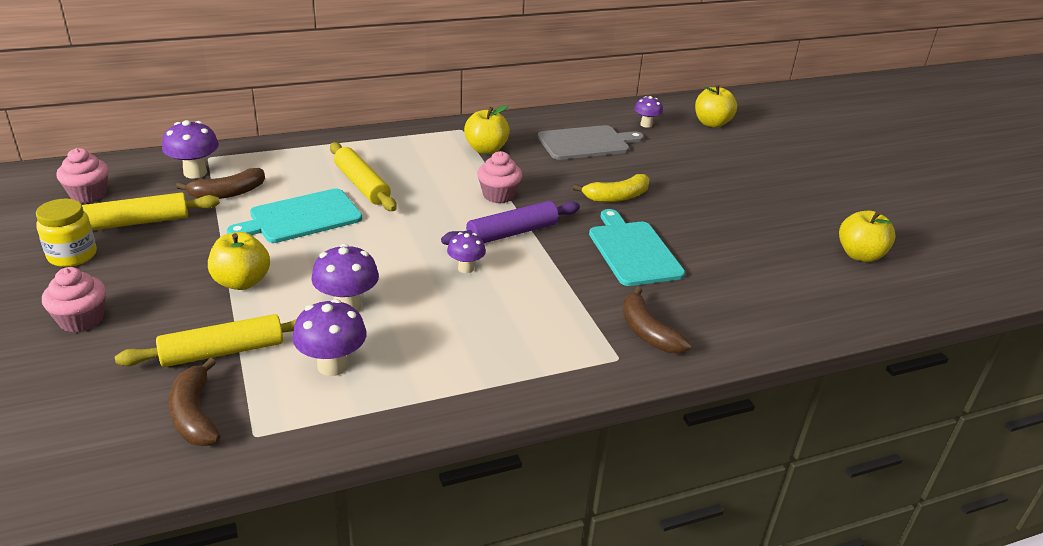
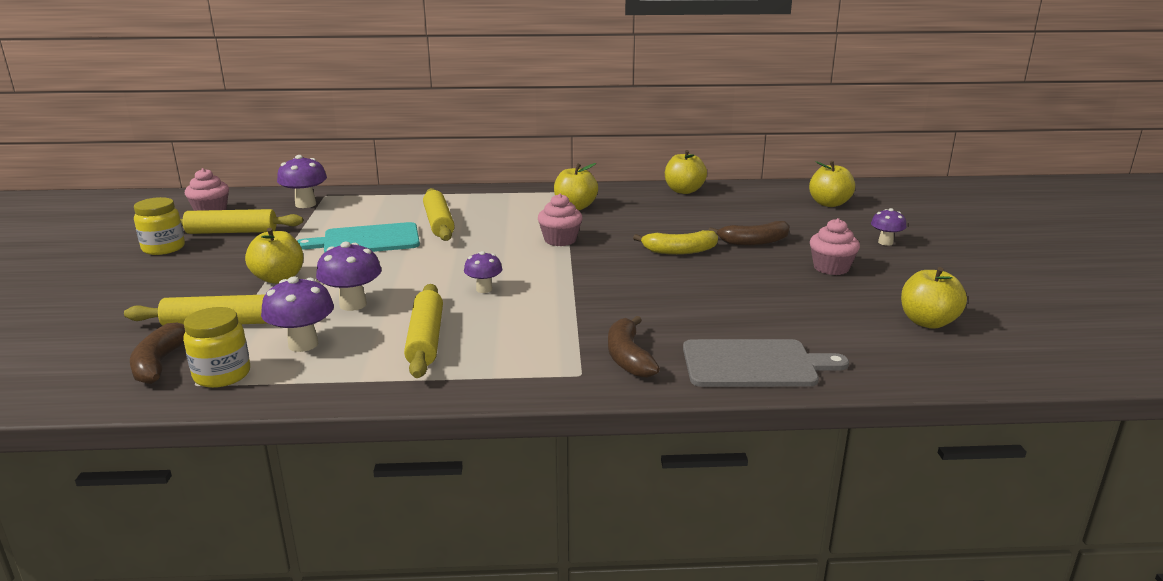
camera: 20 degrees right, 10 degrees down
pink cupcake [42,267,106,333] -> pink cupcake moved to [810,218,860,275]
brown banana [176,168,265,199] -> brown banana moved to [708,221,790,246]
purple rolling pin [441,201,580,245] -> none
grey cutting board [538,125,644,160] -> grey cutting board moved to [683,339,849,387]
turquoise cutting board [589,209,685,286] -> none
purple mushroom [634,96,663,128] -> purple mushroom moved to [871,208,906,246]
none -> yellow jar [183,307,250,388]
none -> yellow rolling pin [404,284,443,378]
none -> yellow apple [665,150,707,194]

